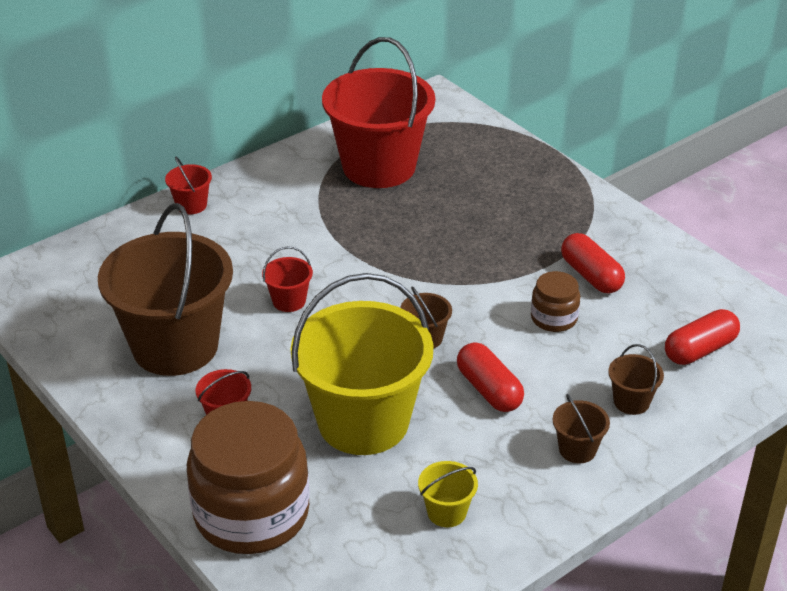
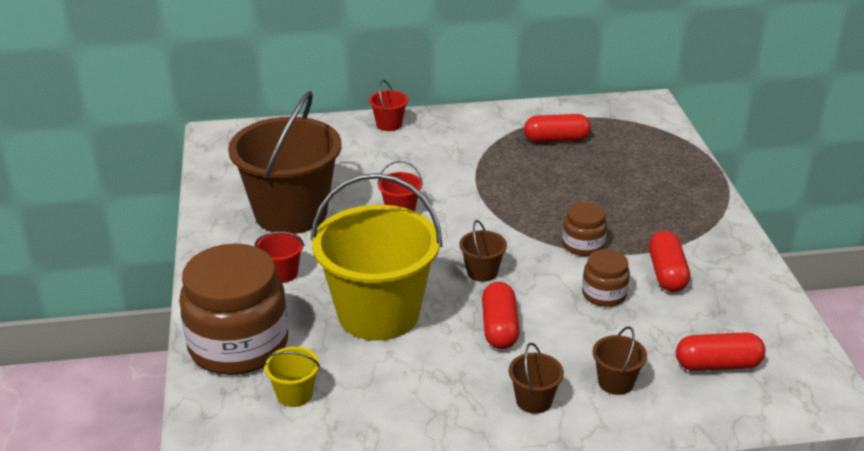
camera: 30 degrees right, 5 degrees down
red bucket [322,37,435,188] -> red capsule [524,114,591,143]
yellow bucket [418,461,478,527] -> yellow bucket moved to [264,347,320,407]
none -> brown jar [562,202,607,256]

